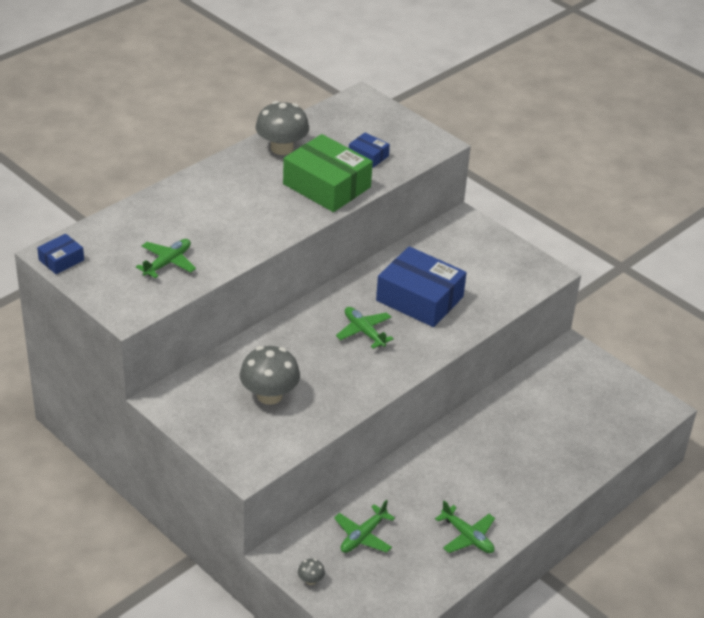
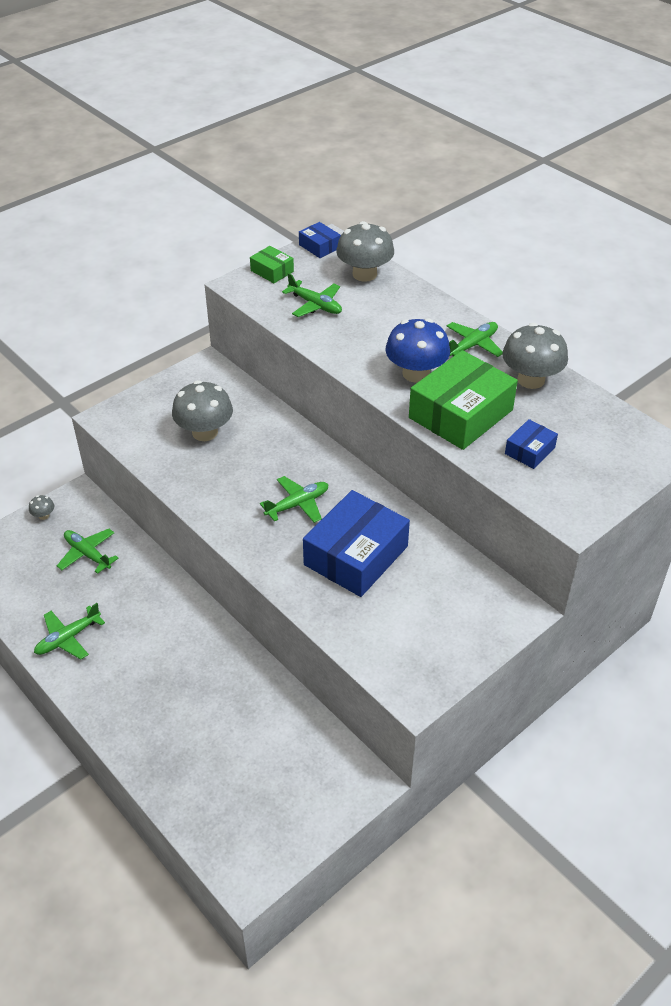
camera: 95 degrees right, 5 degrees up
none -> green box [250,246,294,283]
none -> grey mushroom [336,221,394,282]
none -> blue mushroom [385,318,450,383]
none -> green plane [447,322,503,357]

